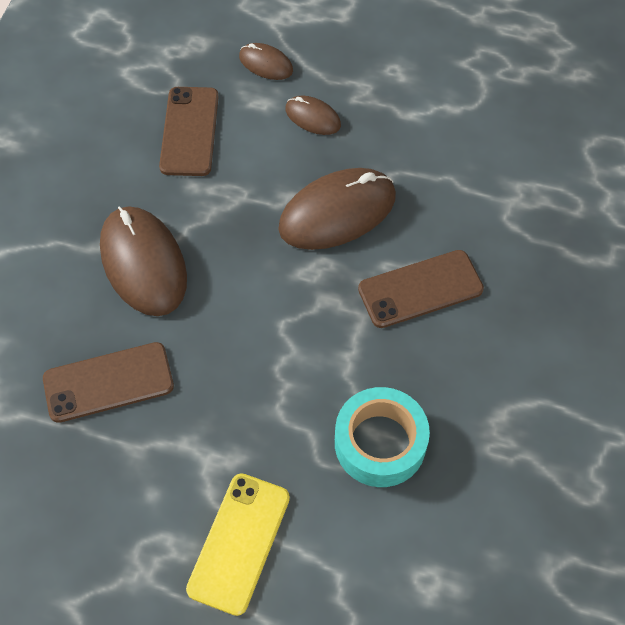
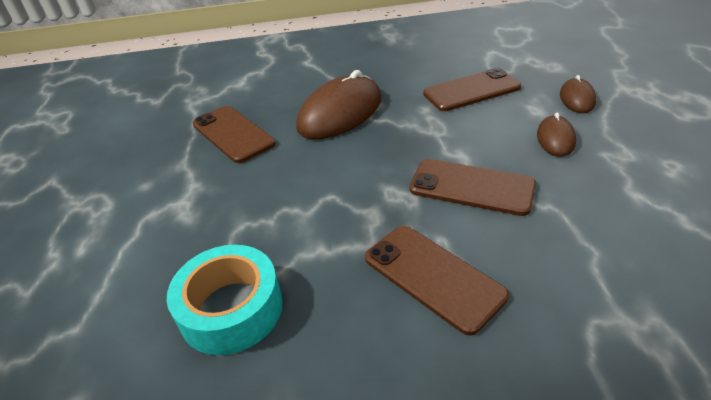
camera: 70 degrees right, 20 degrees down
yellow phone [186,473,290,616] -> none
brown mouse [278,168,396,250] -> brown phone [410,159,536,216]

